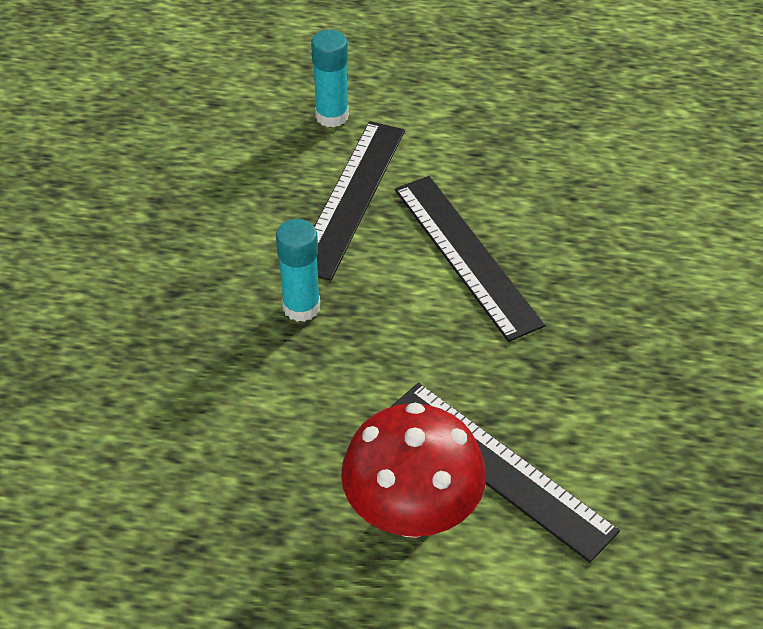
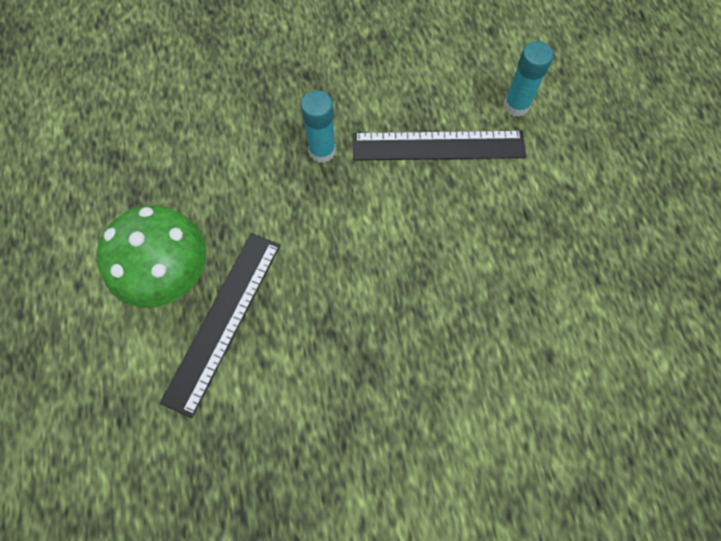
camera: 70 degrees right, 20 degrees up
red mushroom [341,403,486,538] -> green mushroom [97,205,207,308]
black ruler [395,176,545,342] -> none

